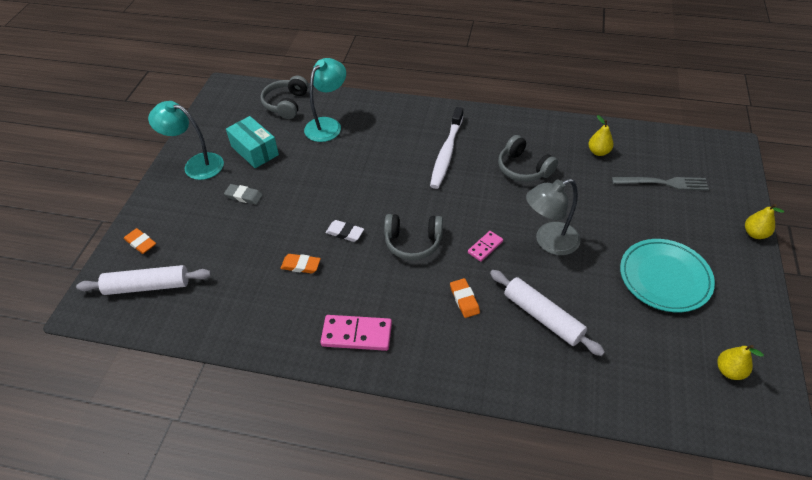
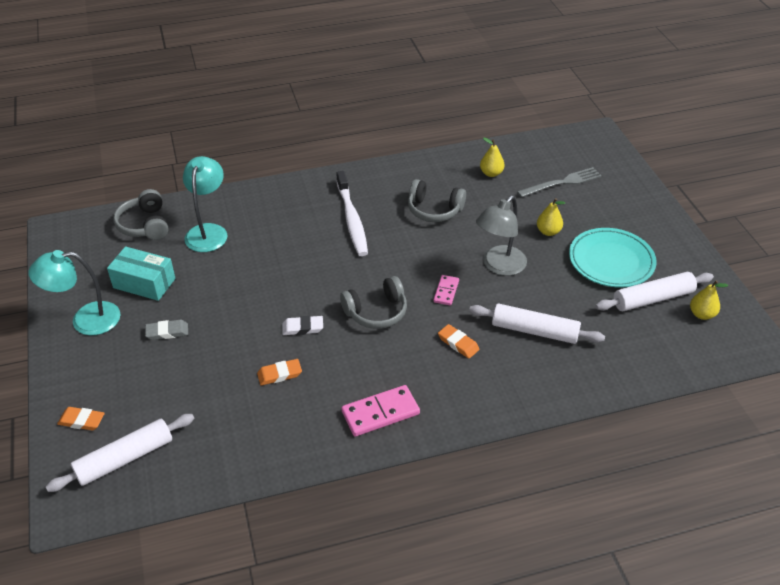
camera: 30 degrees left, 5 degrees down
yellow pear [745,204,784,239] -> yellow pear moved to [537,198,565,236]
none -> white rolling pin [595,272,714,311]

